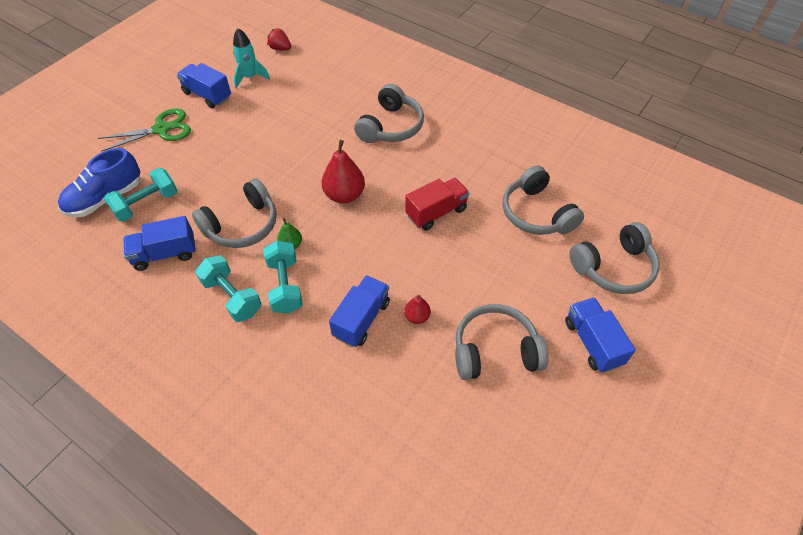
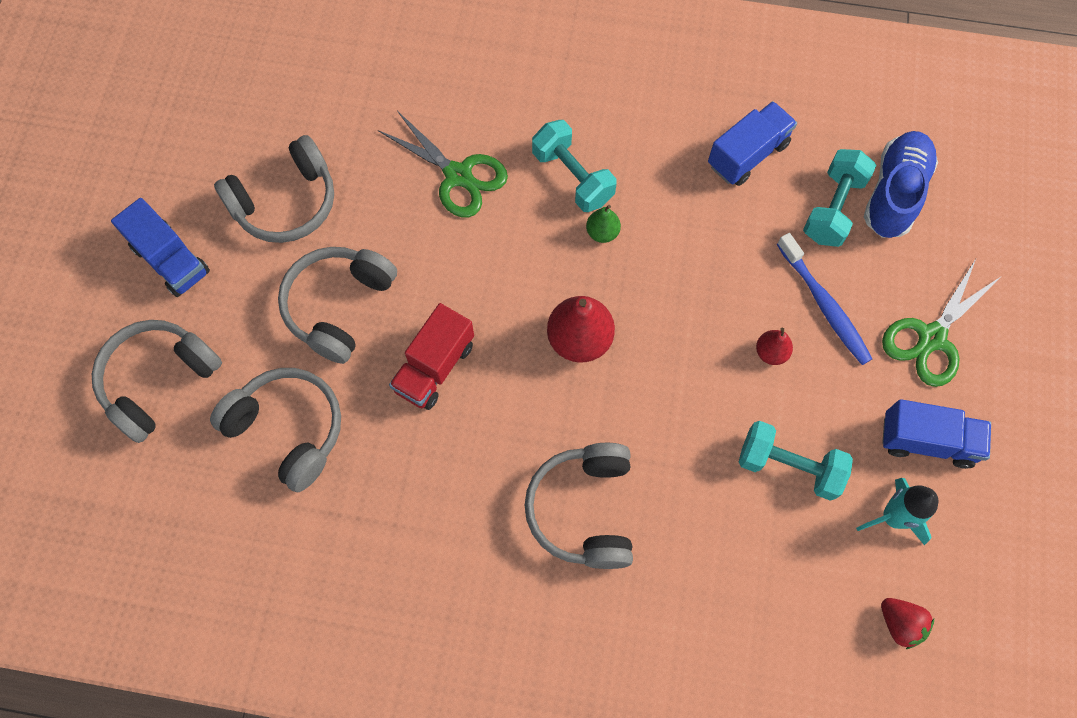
camera: 155 degrees right, 15 degrees up
grey headphones [192,178,277,248] -> grey headphones moved to [278,247,397,364]
turquoise dumbbell [195,255,262,322] -> turquoise dumbbell moved to [739,421,853,501]
red strawberry [267,28,291,50] -> red strawberry turned 45 degrees clockwise [881,598,934,649]
blue truck [329,275,390,347] -> green scissors [378,111,508,217]
red pear [404,295,431,324] -> red pear moved to [756,328,793,365]
none -> blue toothbrush [777,233,872,365]

